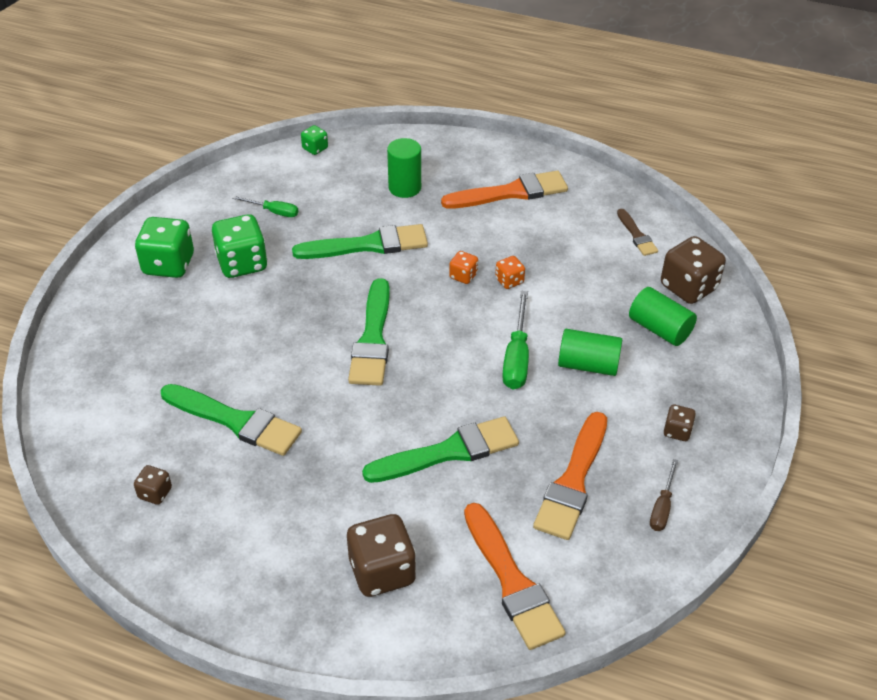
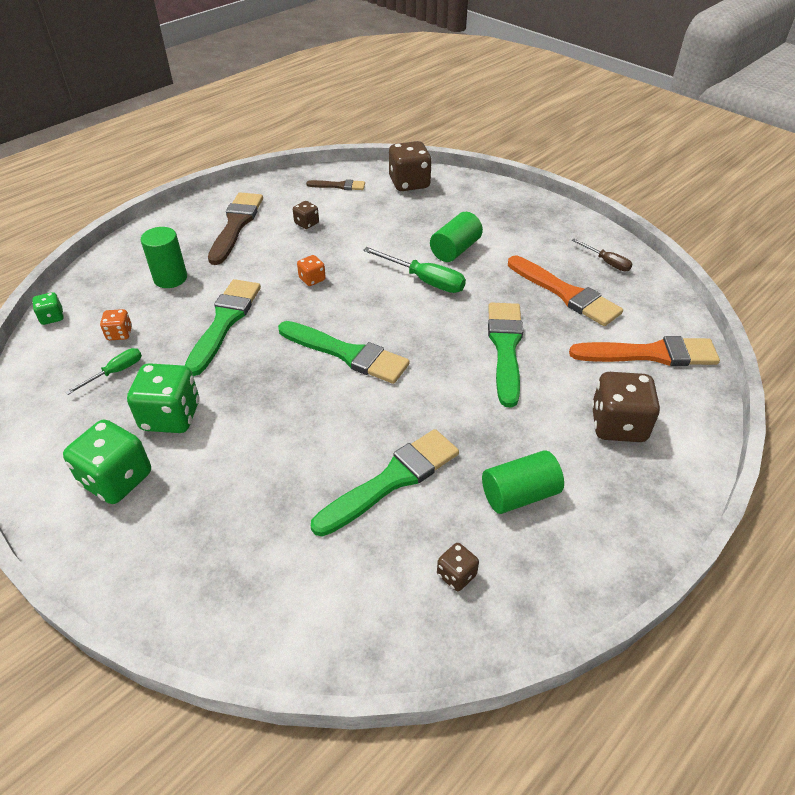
camera: 65 degrees left, 0 degrees up
orange brush [441,171,568,209] -> brown brush [208,193,263,265]
orange dice [495,256,525,289] -> orange dice moved to [100,309,132,340]
green cylinder [629,287,697,346] -> green cylinder moved to [482,450,564,514]
brown dice [664,405,696,441] -> brown dice moved to [293,201,319,229]

